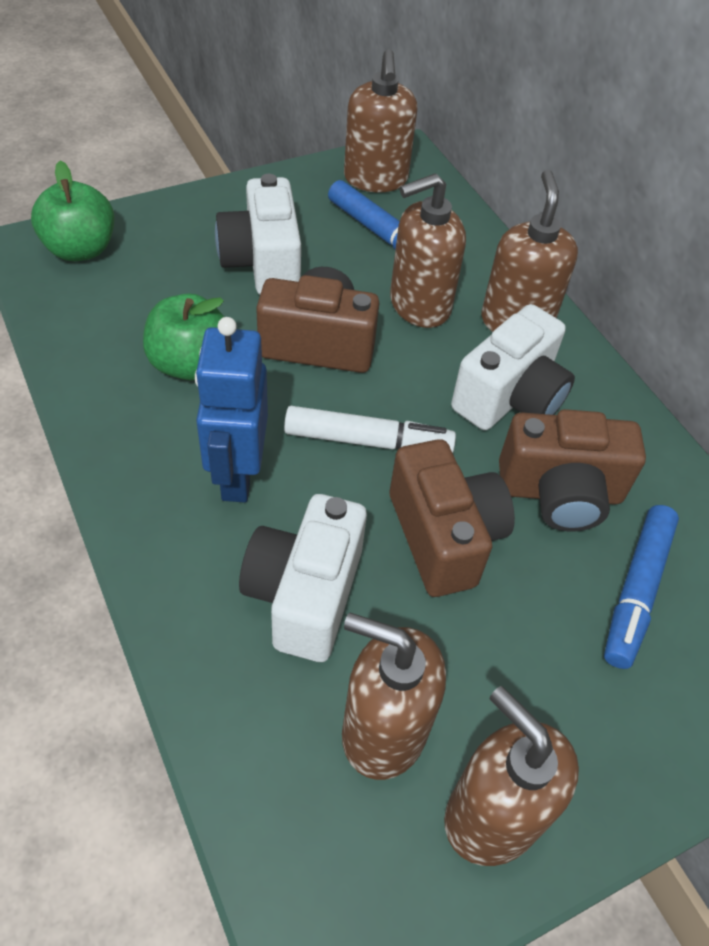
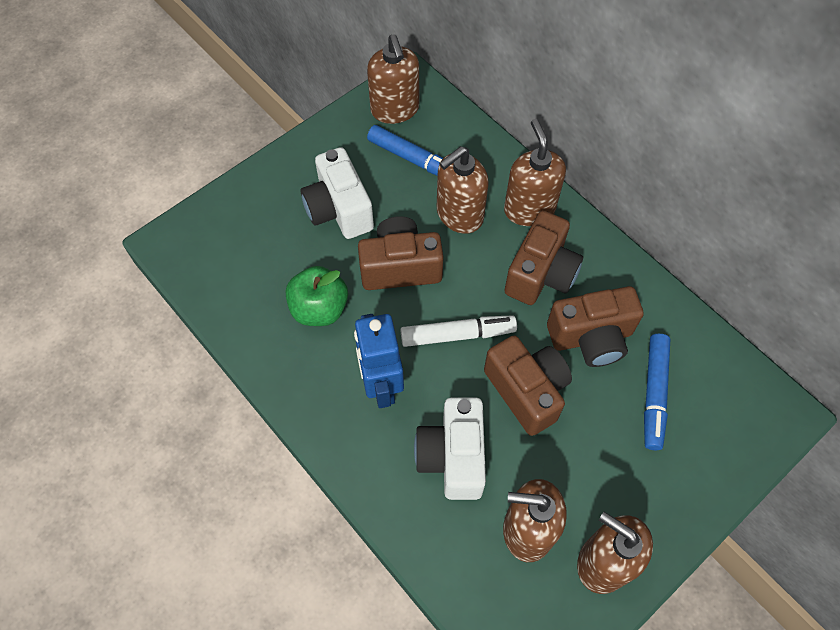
camera: 10 degrees left, 10 degrees up
green apple [31,161,114,261] -> none
white camera [451,304,575,430] -> brown camera [504,211,583,305]

